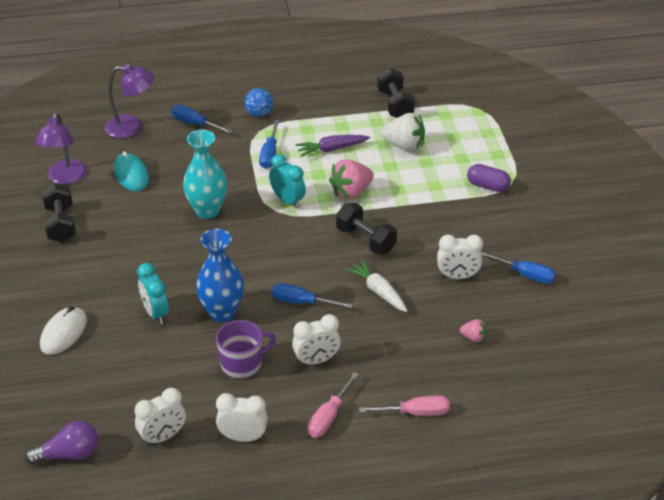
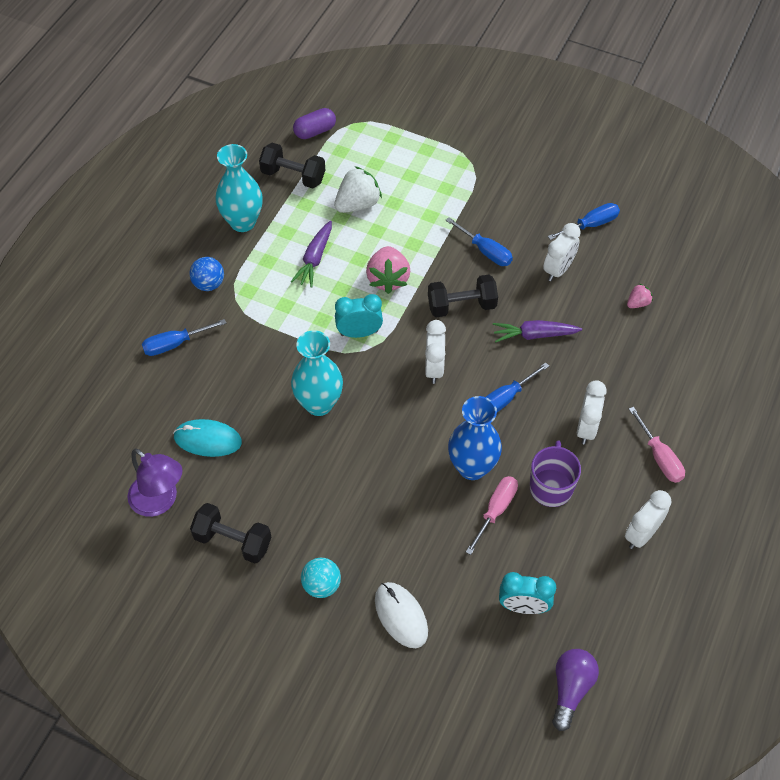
camera: 55 degrees left, 15 degrees up
purple lamp [105,64,154,138] -> none
white clock [135,388,186,446] -> white clock moved to [425,320,446,384]
turquoise clock [137,263,169,324] -> turquoise clock moved to [499,572,556,614]
blue screwdriver [259,120,279,169] -> blue screwdriver moved to [446,217,513,266]
white carrot [345,259,407,312] -> purple carrot [493,320,582,343]
pink screwdriver [359,395,450,416] -> pink screwdriver moved to [466,476,518,555]
purple capsule [467,164,511,192] -> purple capsule moved to [293,108,336,139]
none -> turquoise vase [215,144,263,232]
none -> turquoise ball [301,558,341,598]

